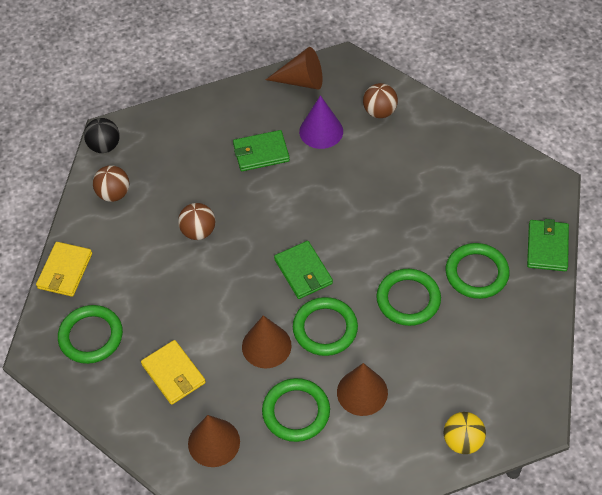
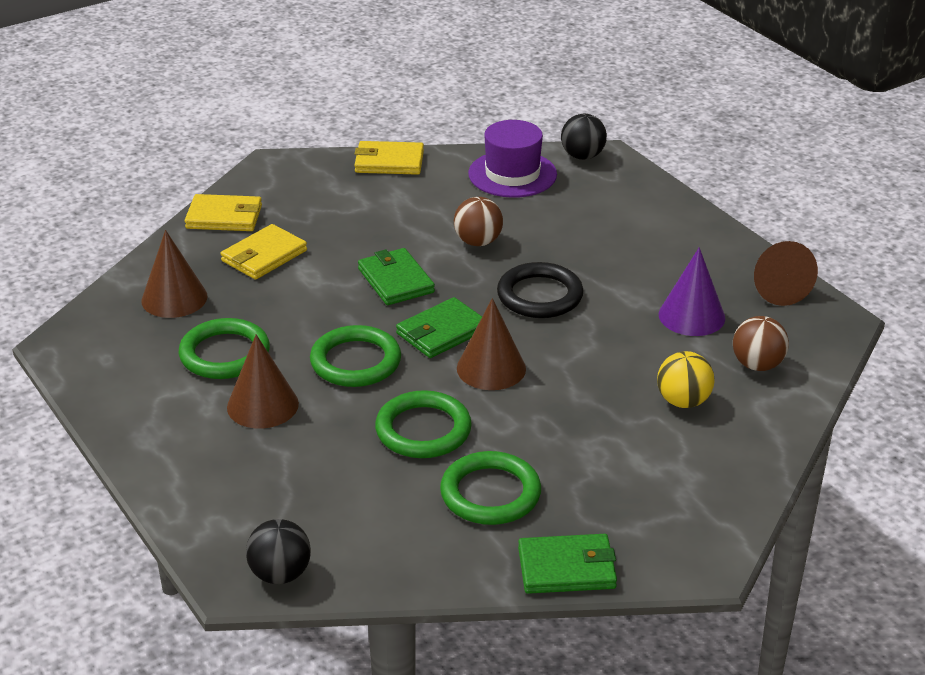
camera: 75 degrees right, 20 degrees down
green ring [58,305,123,364] -> none
brown ball [93,165,129,202] -> purple hat [468,120,557,198]
green wallet [233,130,290,171] -> green wallet moved to [358,248,435,305]
brown cone [242,315,292,368] -> brown cone moved to [457,298,526,390]
yellow ball [444,412,486,454] -> yellow ball moved to [657,351,714,408]
none -> yellow wallet [185,194,262,231]
none -> black ball [246,519,311,584]
none -> black ring [497,262,583,318]

